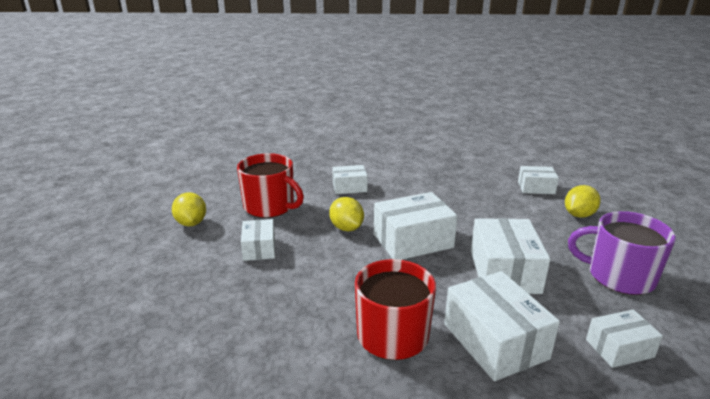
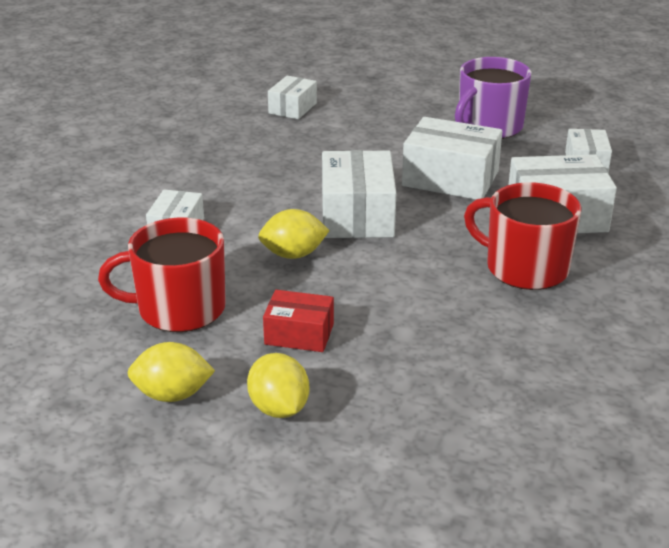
camera: 70 degrees left, 5 degrees up
red mug [237,153,304,218] -> red mug turned 150 degrees counterclockwise [98,218,226,332]
white box [241,219,275,261] -> red box [263,290,334,352]
yellow lemon [565,185,601,218] -> yellow lemon moved to [247,353,309,418]

